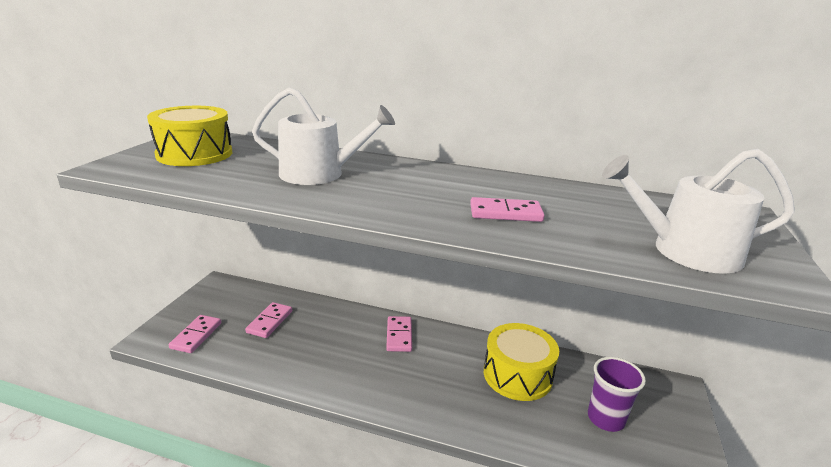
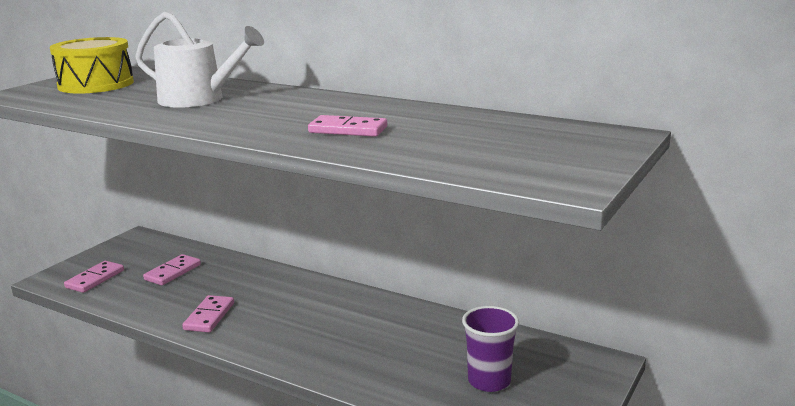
camera: 15 degrees right, 5 degrees down
pink domino [386,316,412,352] -> pink domino moved to [182,295,234,332]
yellow drum [484,323,559,401] -> none
white watering can [602,149,795,274] -> none

